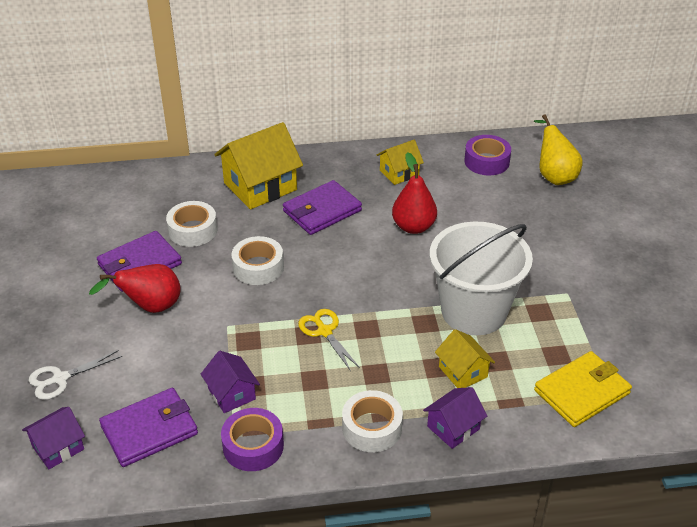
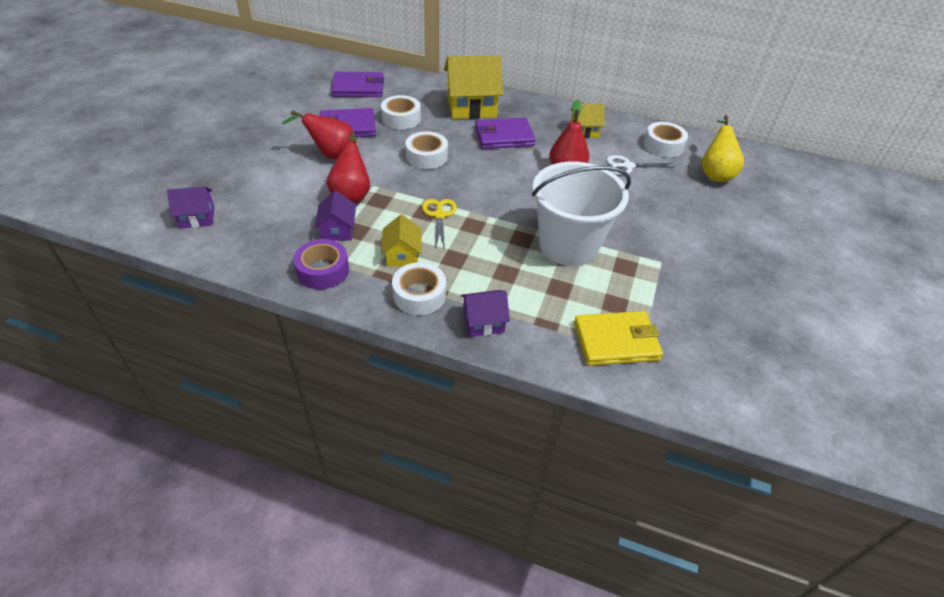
camera: 25 degrees right, 5 degrees up
white scissors [29,350,122,400] -> white scissors moved to [606,155,675,175]
purple wallet [99,388,198,467] -> purple wallet moved to [331,72,384,97]
yellow house [435,329,495,388] -> yellow house moved to [381,215,422,266]
purple tape [464,135,511,175] -> white tape [643,122,688,157]
none -> red pear [327,131,370,203]

